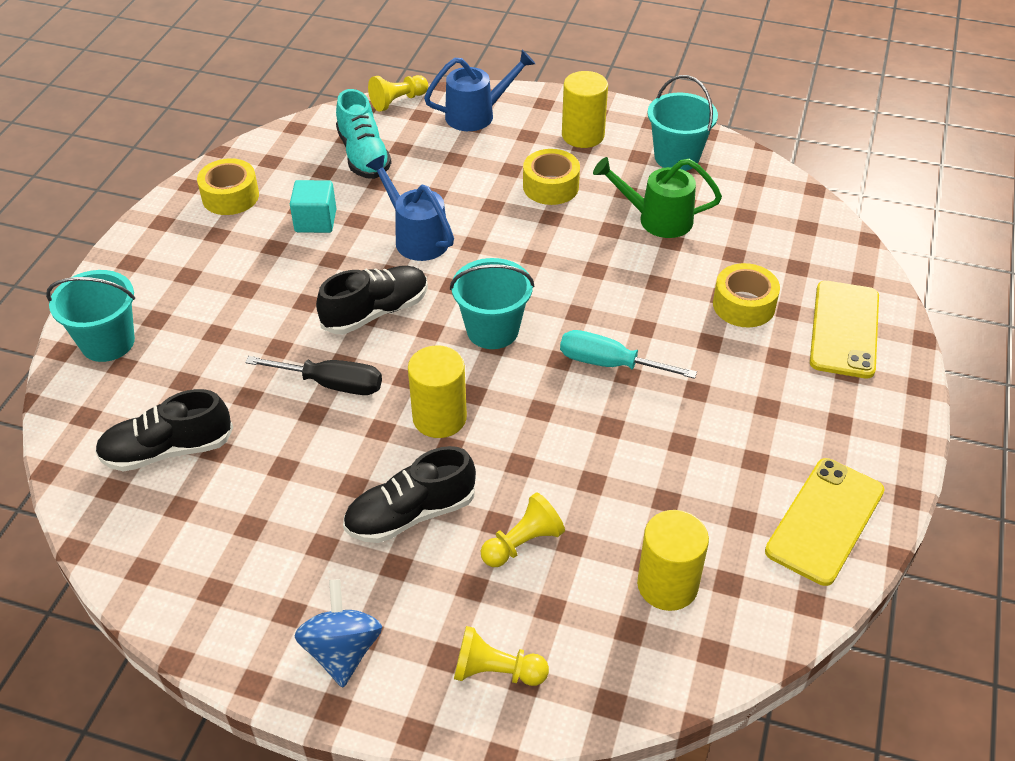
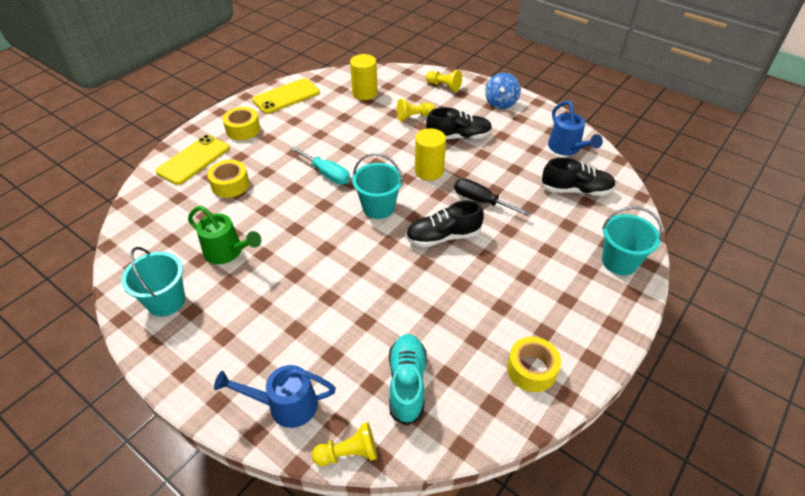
camera: 160 degrees left, 0 degrees up
turquoise cube [290,180,336,233] -> none
blue watering can [366,155,454,261] -> blue watering can moved to [548,101,603,156]
yellow tape [523,149,580,205] -> yellow tape moved to [223,107,260,140]
yellow cylinder [562,71,608,148] -> none

